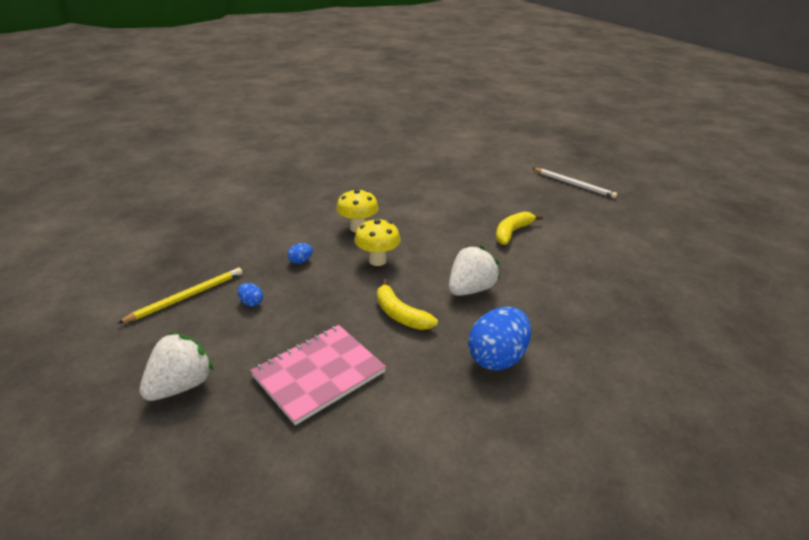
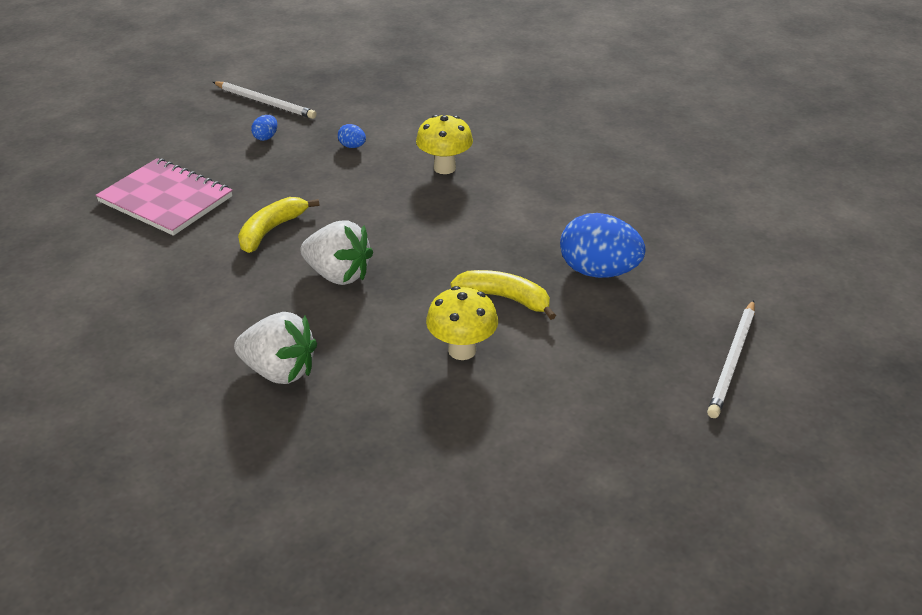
camera: 75 degrees right, 5 degrees up
yellow pencil [117,268,242,324] -> white pencil [213,81,316,119]
white strawberry [140,333,214,401] -> white strawberry moved to [234,312,317,384]
yellow mushroom [354,218,400,266] -> yellow mushroom moved to [426,286,498,360]
blue egg [468,307,531,370] -> blue egg moved to [560,213,646,278]

